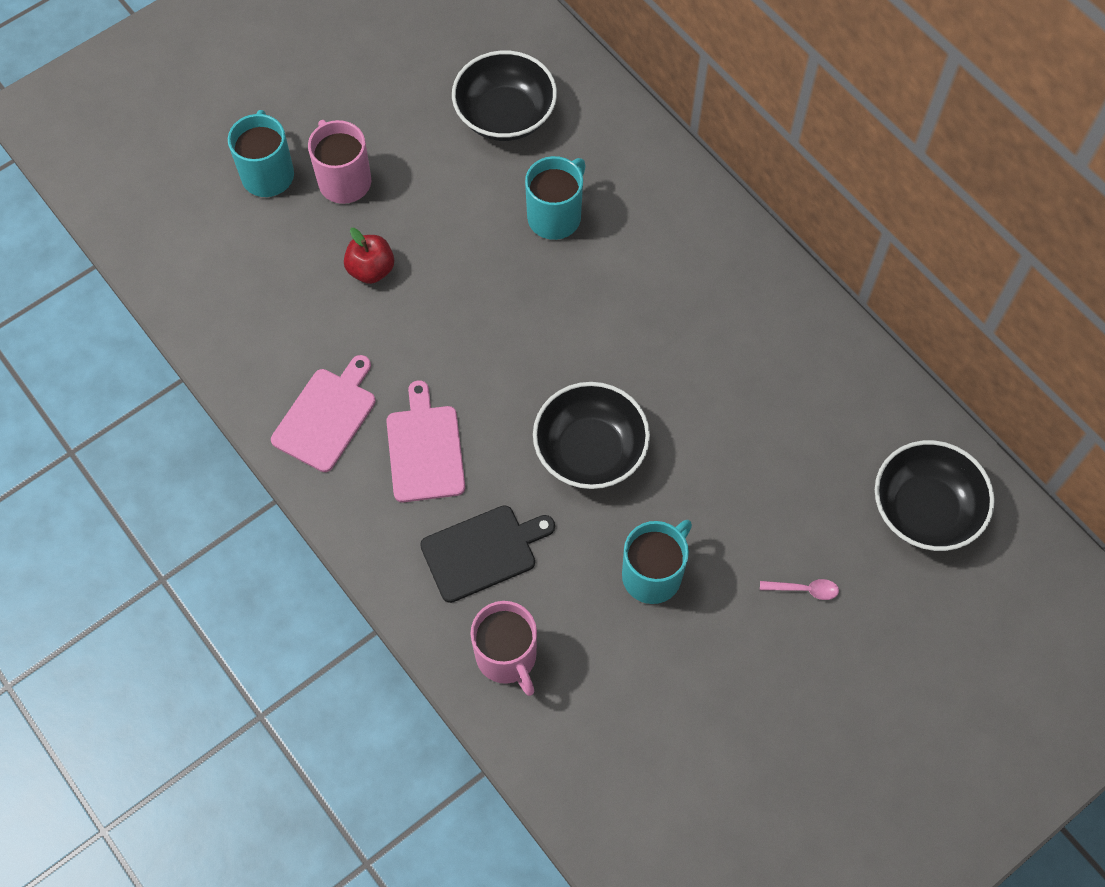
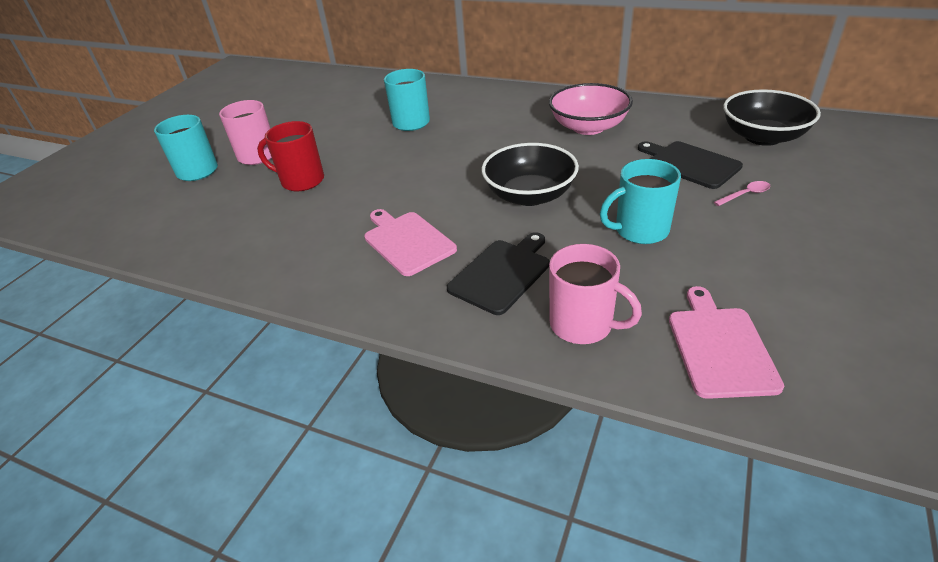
camera: 25 degrees left, 25 degrees down
pink cutting board [271,355,376,472] -> pink cutting board moved to [669,286,784,399]
red apple [344,228,394,284] -> red mug [257,121,324,191]
black bowl [452,50,557,141] -> none
turquoise mug [622,520,692,604] -> turquoise mug turned 120 degrees counterclockwise [600,159,681,244]
none -> pink bowl [549,83,633,135]
none -> black cutting board [638,141,743,189]

